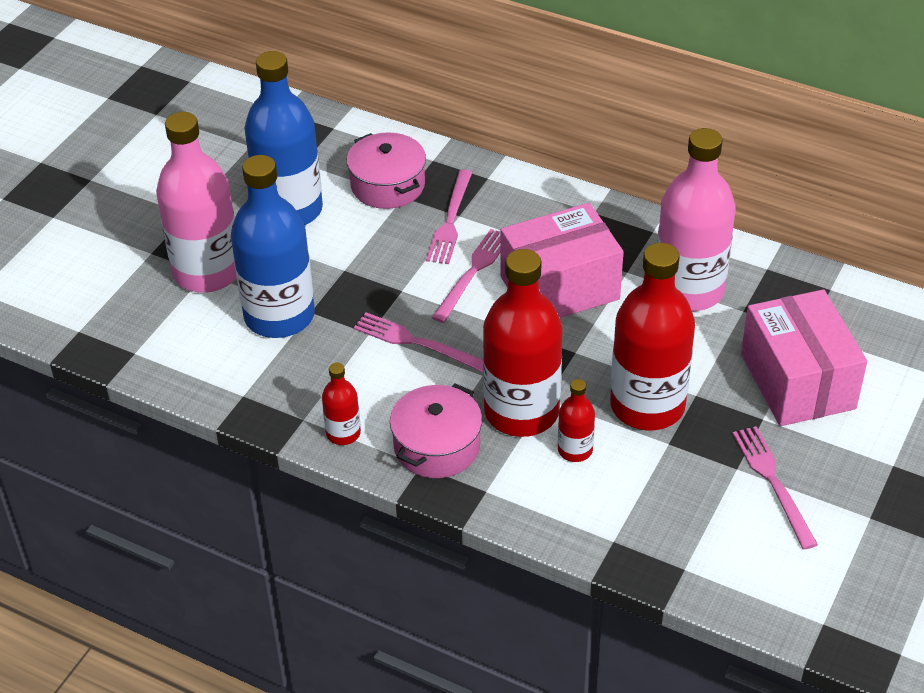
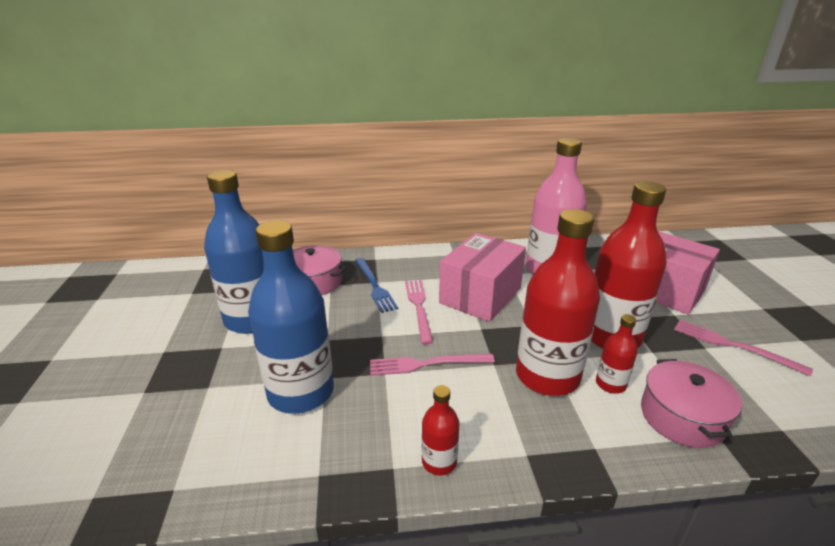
camera: 35 degrees left, 15 degrees down
pink bottle [156,112,237,293] -> none
pink pot [390,384,482,478] -> pink pot moved to [641,359,742,448]
pink fork [426,169,472,264] -> blue fork [355,258,398,313]

